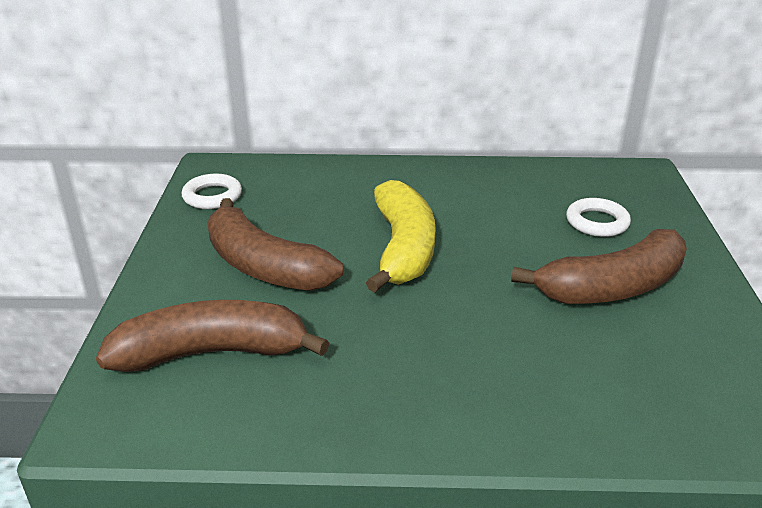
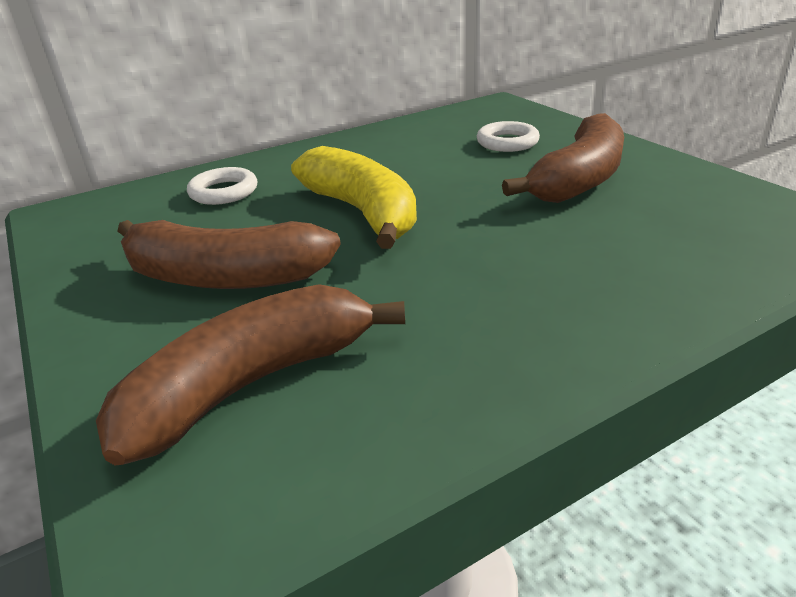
camera: 30 degrees left, 0 degrees up
white ring [181,173,242,209] -> white ring moved to [187,167,258,205]

